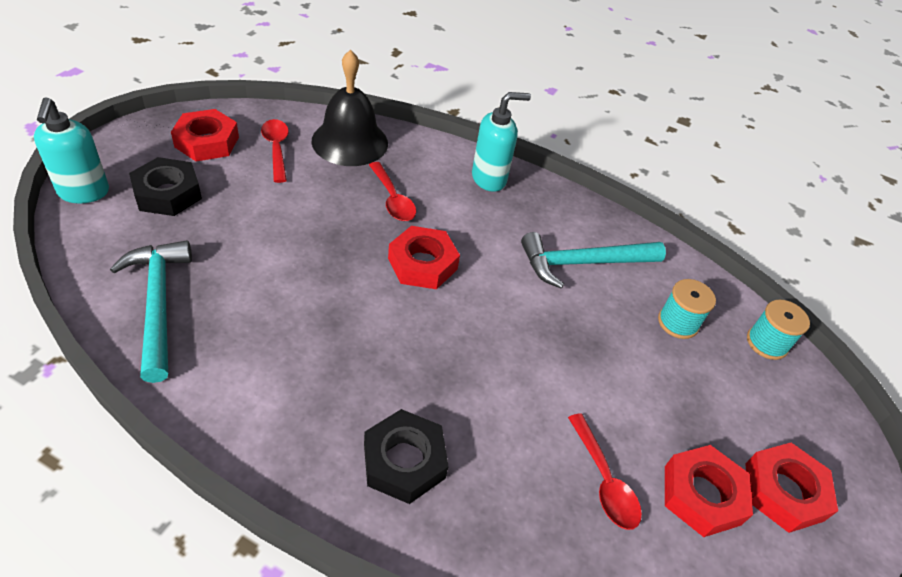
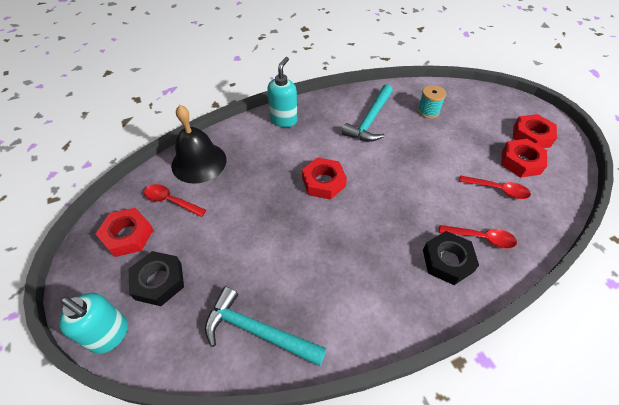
camera: 45 degrees left, 5 degrees up
red spoon [369,162,416,221] -> red spoon moved to [439,225,517,249]
turquoise spool [747,299,810,360] -> none

